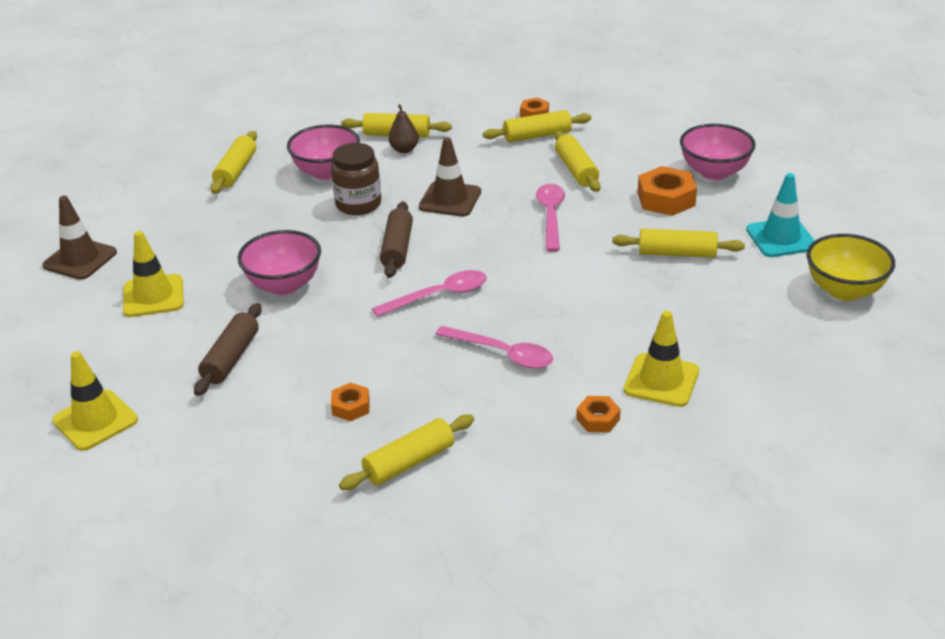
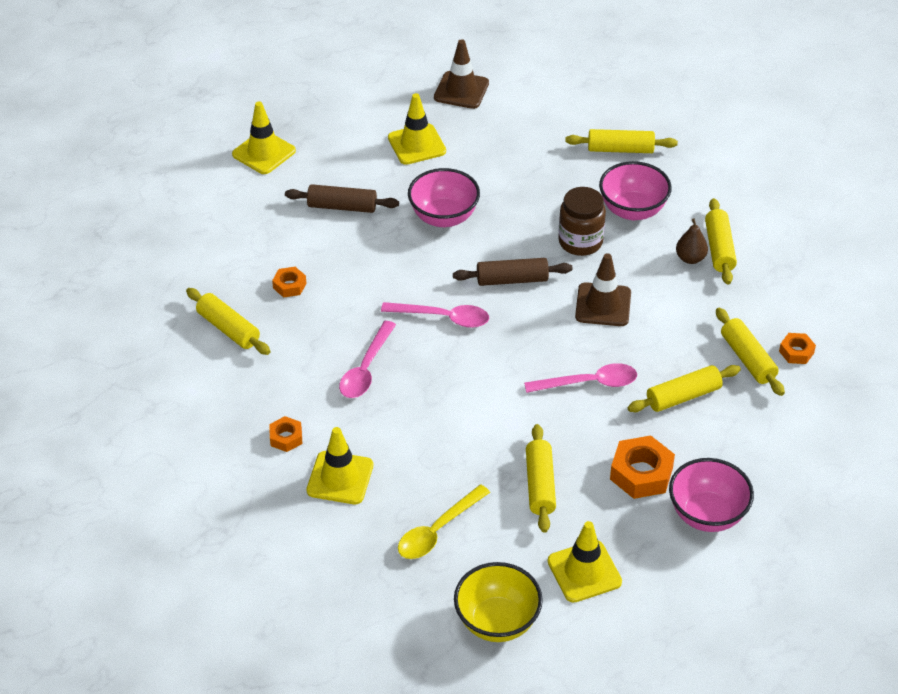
camera: 80 degrees right, 10 degrees up
pink spoon [372,270,487,317] -> pink spoon turned 45 degrees counterclockwise [381,302,489,328]
turquoise traffic cone [746,173,815,257] -> yellow traffic cone [548,521,622,603]
none -> yellow spoon [398,484,490,559]

